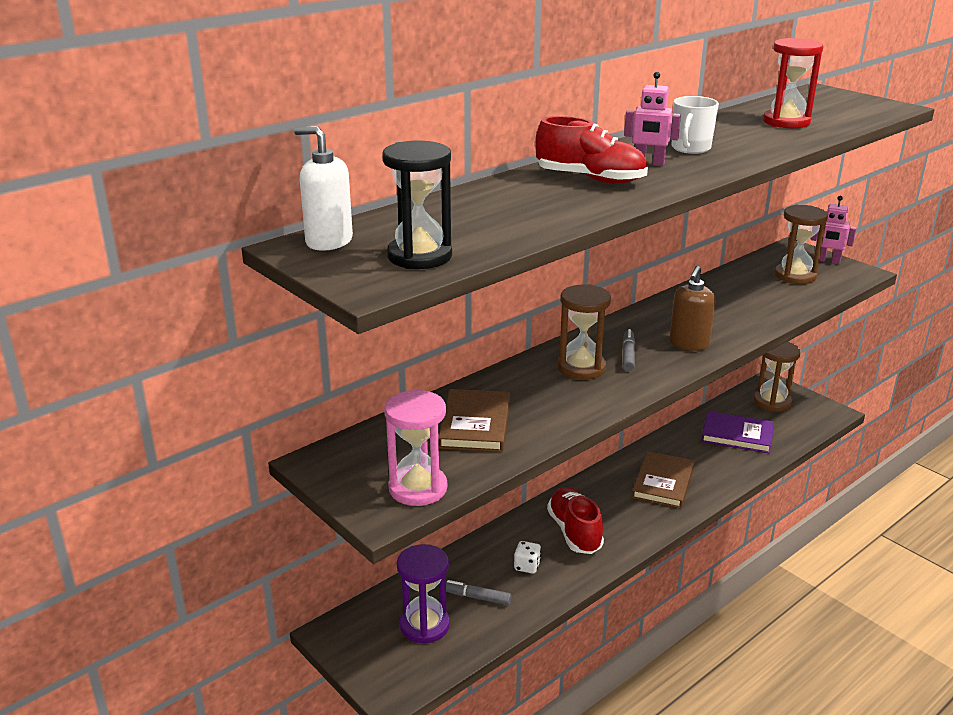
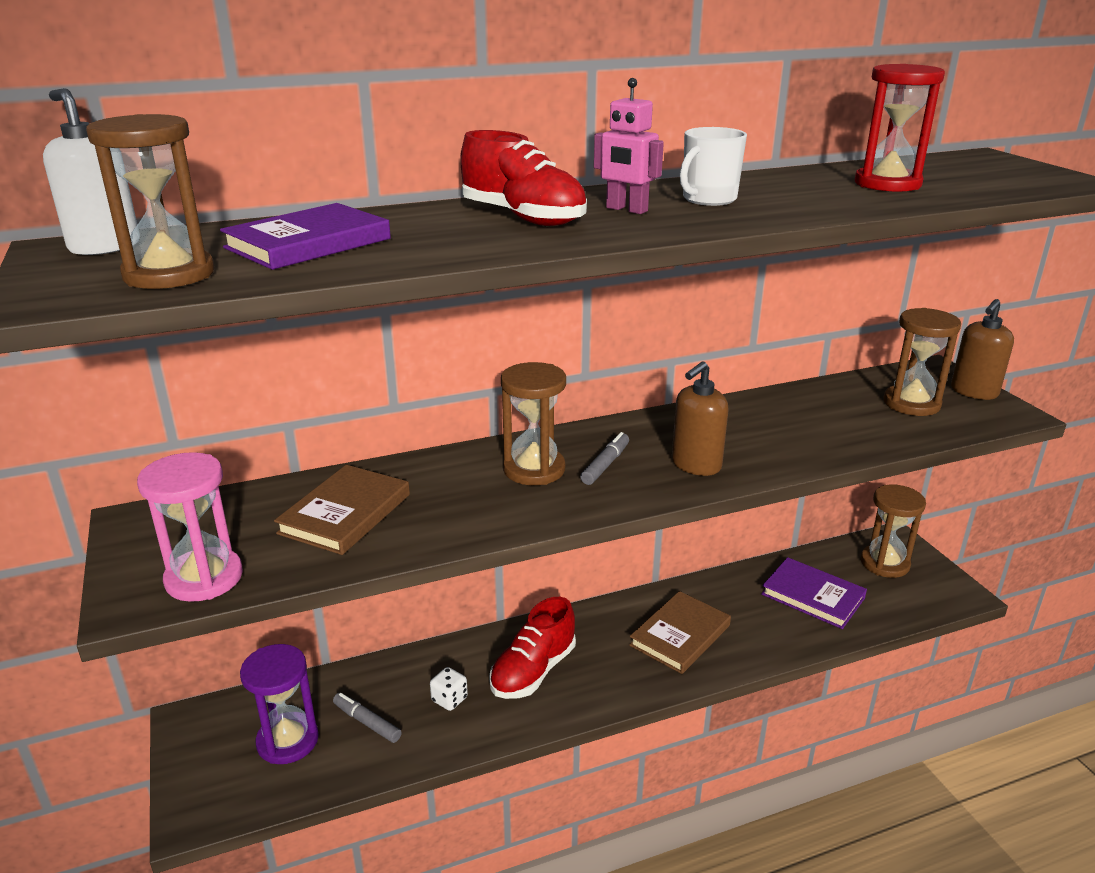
camera: 20 degrees right, 0 degrees up
black hourglass [382,141,452,269] -> brown hourglass [86,114,215,289]
red shoe [547,487,604,554] -> red shoe turned 150 degrees counterclockwise [489,597,576,699]
pink robot [811,196,856,264] -> brown soap dispenser [951,299,1014,400]
none -> purple book [220,203,391,270]

